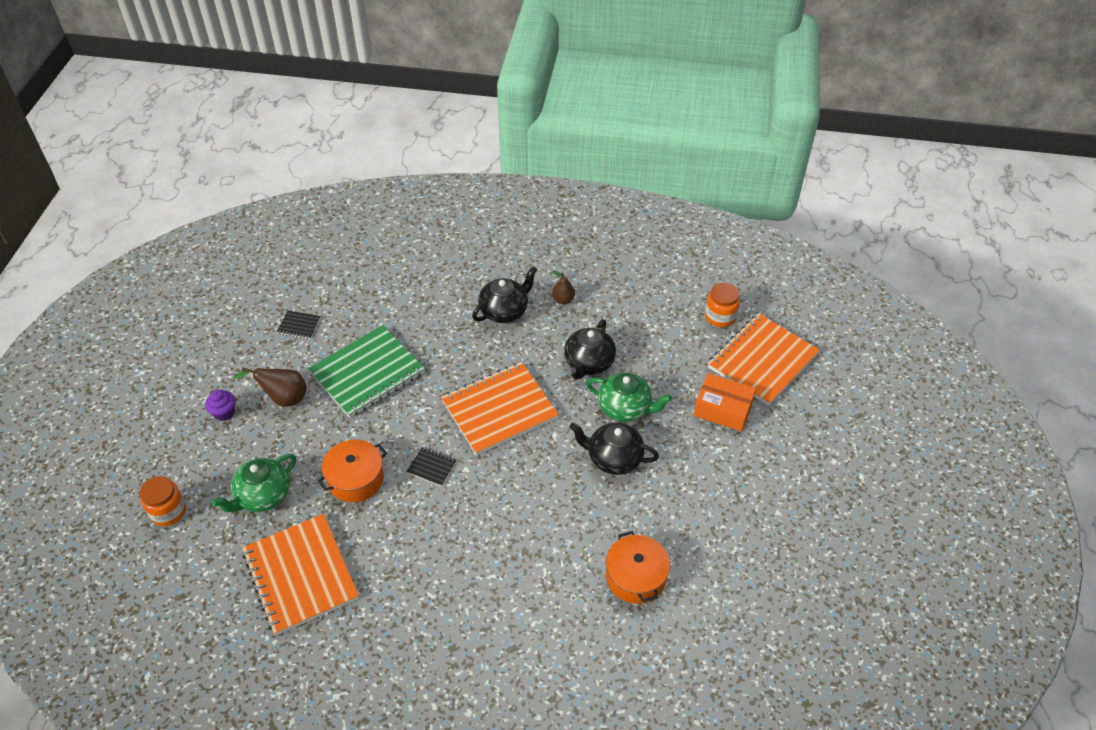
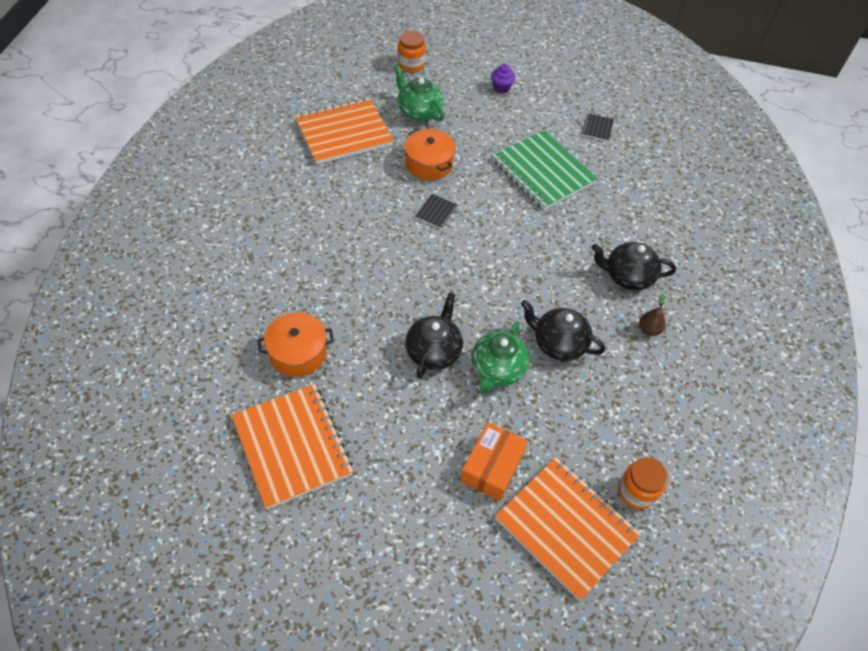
camera: 90 degrees right, 5 degrees up
brown pear [234,367,307,407] -> none
orange notebook [441,362,559,455] -> orange notebook moved to [232,384,353,509]
black teapot [472,266,537,323] -> black teapot turned 135 degrees clockwise [592,242,676,291]

